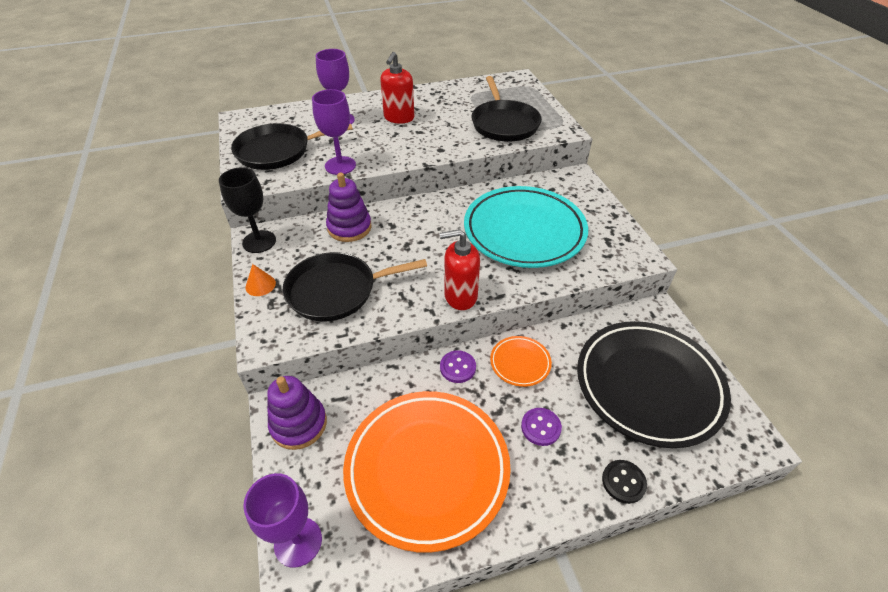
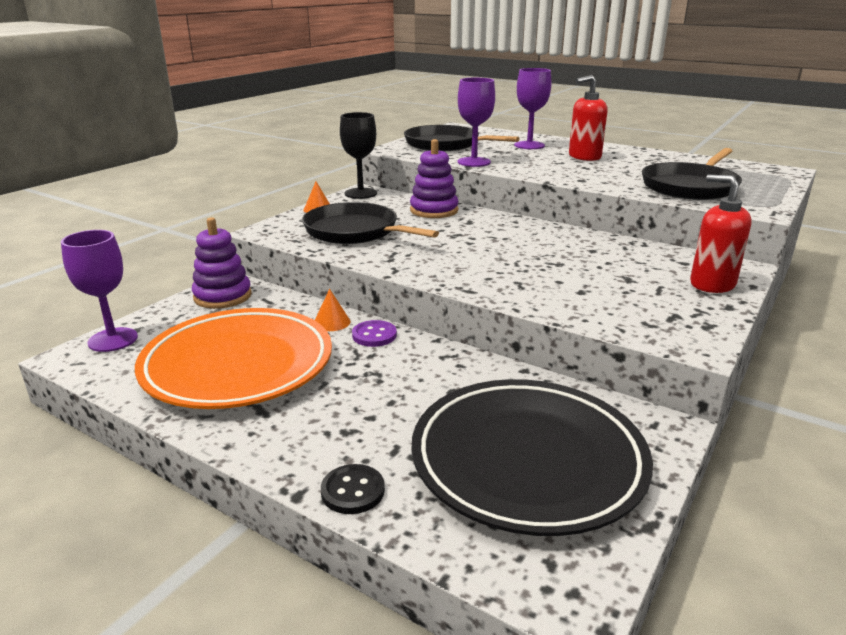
camera: 50 degrees right, 20 degrees down
red soap dispenser [440,229,480,310] -> red soap dispenser moved to [690,175,752,293]
turquoise plate [464,186,588,268] -> none
orange plate [490,336,552,387] -> none
purple button [521,408,562,446] -> none
none -> orange cone [315,289,350,331]

